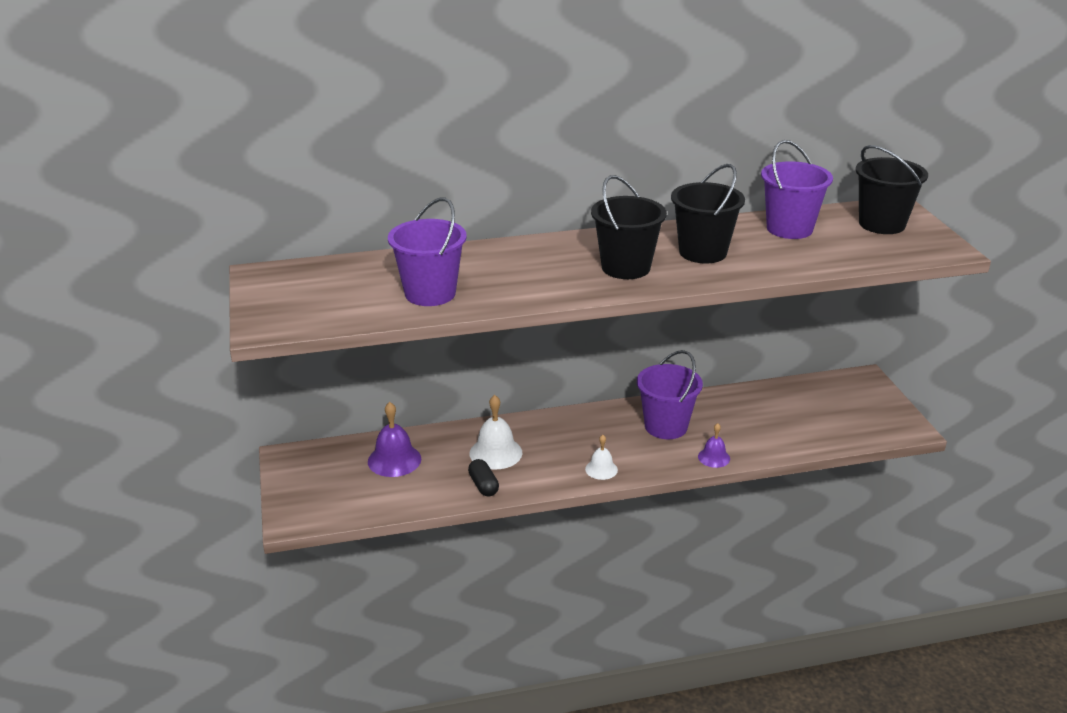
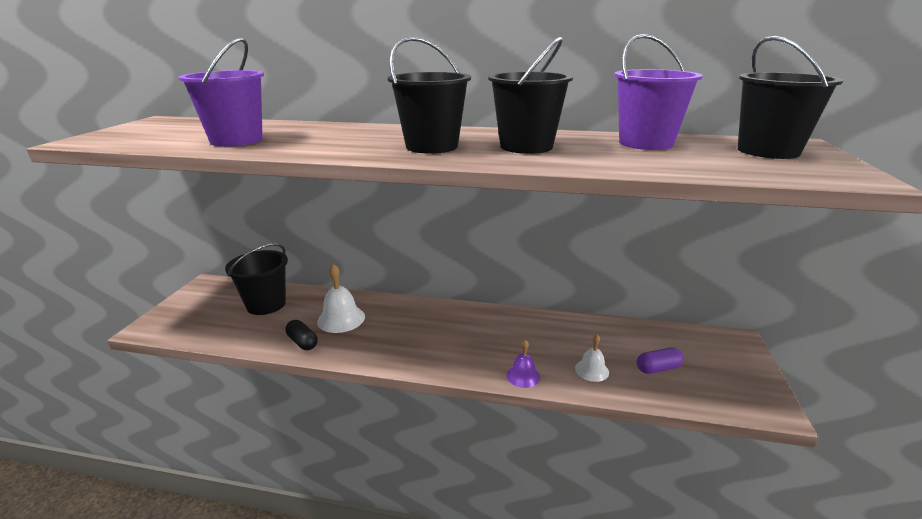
camera: 25 degrees right, 5 degrees down
purple bell [368,402,421,477] -> black bucket [225,243,288,315]
black capsule [468,459,499,497] -> black capsule turned 45 degrees counterclockwise [285,320,318,350]
white bell [585,435,618,480] -> white bell moved to [575,334,609,382]
purple bucket [637,350,703,439] -> none
none -> purple capsule [637,347,684,374]

